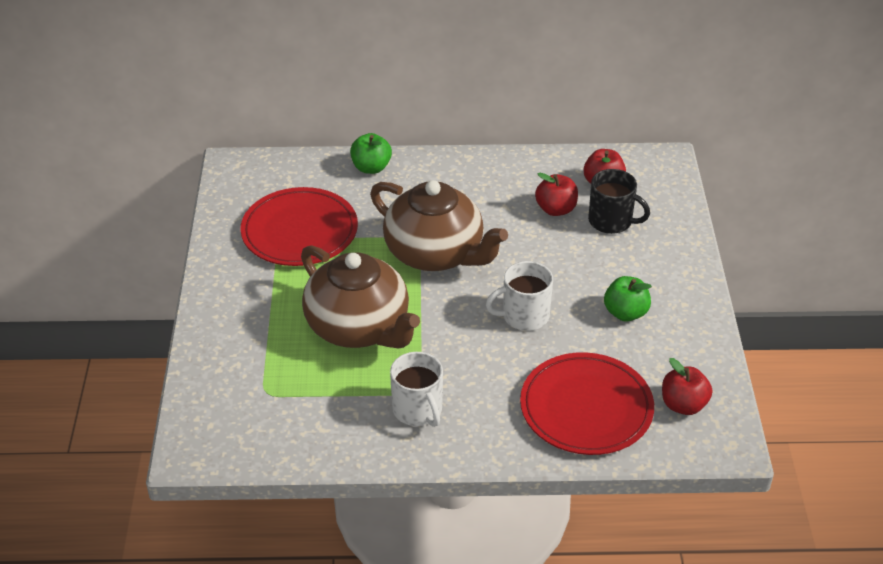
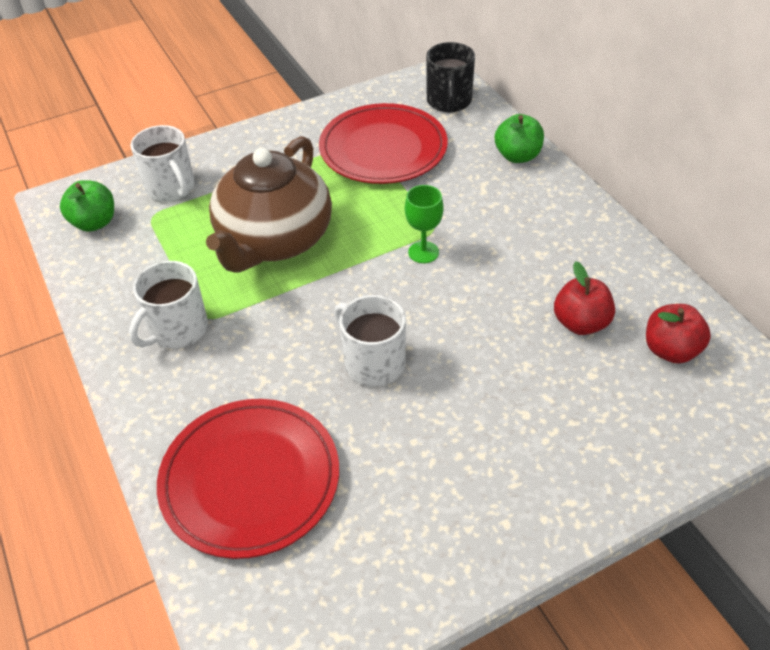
camera: 65 degrees right, 5 degrees up
brown teapot [370,180,508,271] -> green goblet [405,185,444,263]
black mug [588,169,650,234] -> black mug moved to [426,42,475,112]
green apple [604,276,652,321] -> green apple moved to [60,180,114,232]
red apple [662,358,712,415] -> none
none -> white mug [131,125,195,201]

